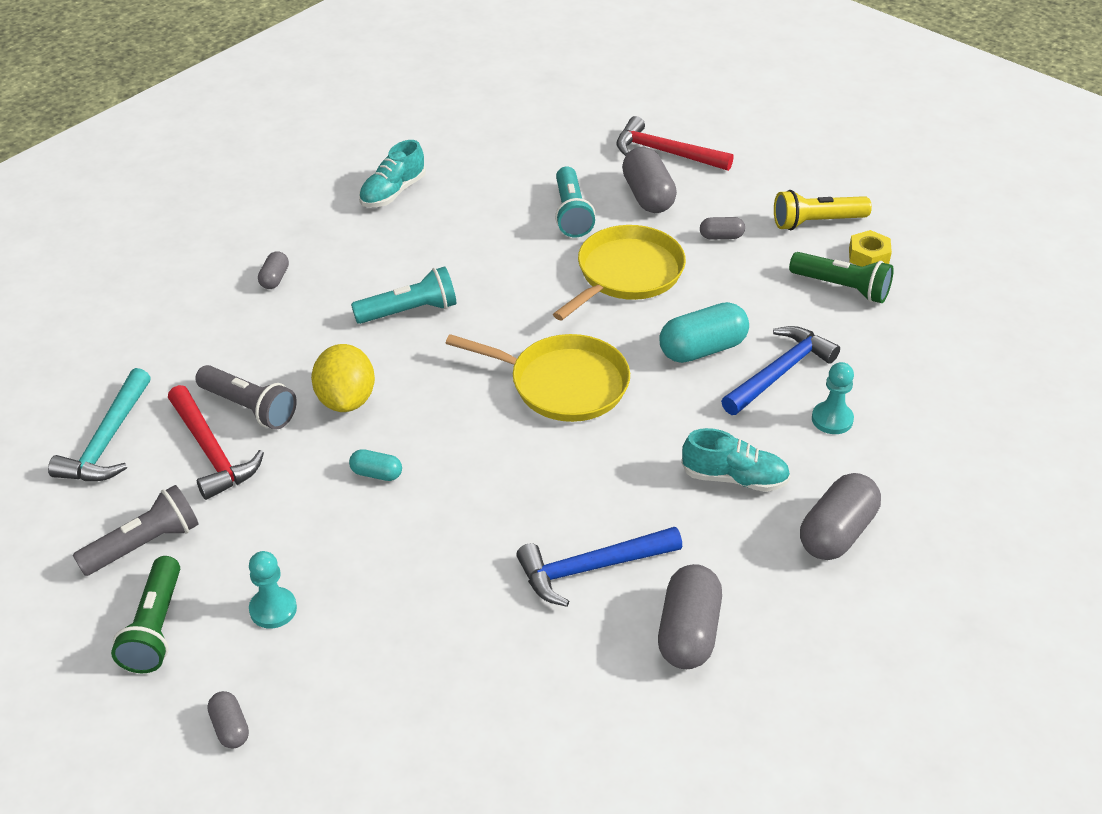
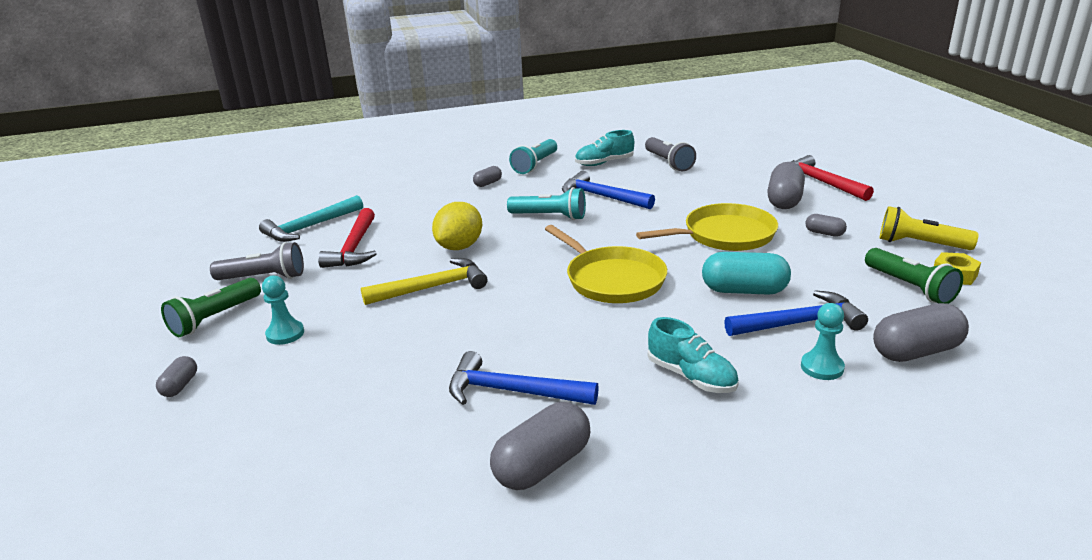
camera: 35 degrees right, 15 degrees down
grey flashlight [195,365,297,430] -> grey flashlight moved to [645,137,696,171]
turquoise capsule [349,449,402,481] -> yellow hammer [361,258,488,305]
turquoise flashlight [555,166,596,237] -> turquoise flashlight moved to [509,139,557,174]
grey capsule [800,473,881,560] -> grey capsule moved to [873,303,969,362]
none -> blue hammer [562,171,655,209]

